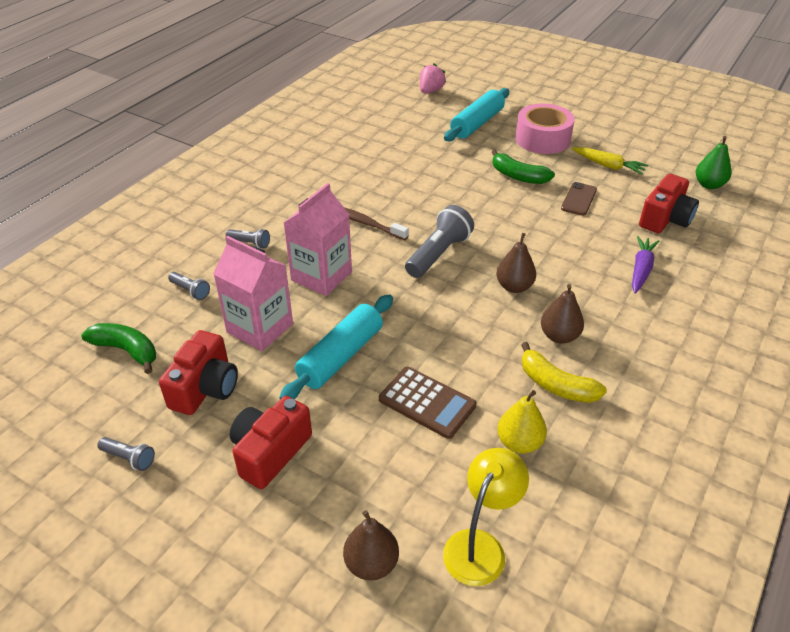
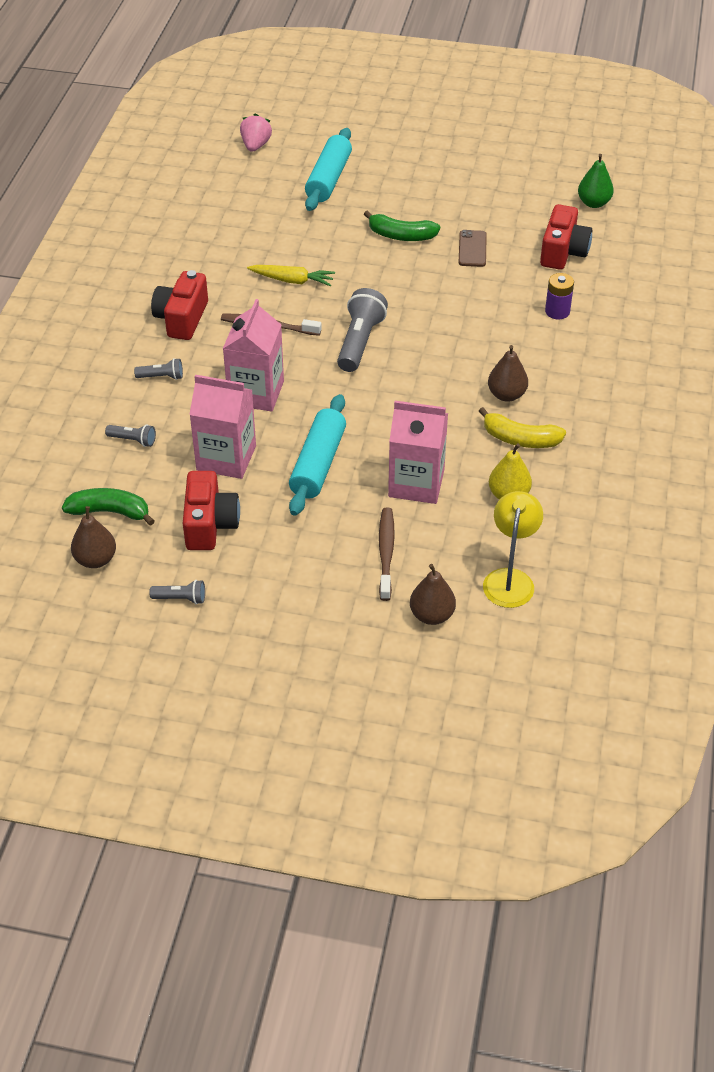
camera: 20 degrees left, 5 degrees up
red camera [229,396,312,489] -> red camera moved to [151,270,208,340]
brown calculator [379,367,477,439] -> pink carton [388,401,448,504]
brown pear [496,233,536,293] -> brown pear moved to [71,506,116,568]
pink tape [515,103,575,154] -> none
yellow carrot [572,147,648,175] -> yellow carrot moved to [247,265,335,286]
purple carrot [632,236,659,294] -> purple battery [545,273,574,319]
none -> brown toothbrush [379,507,395,601]

